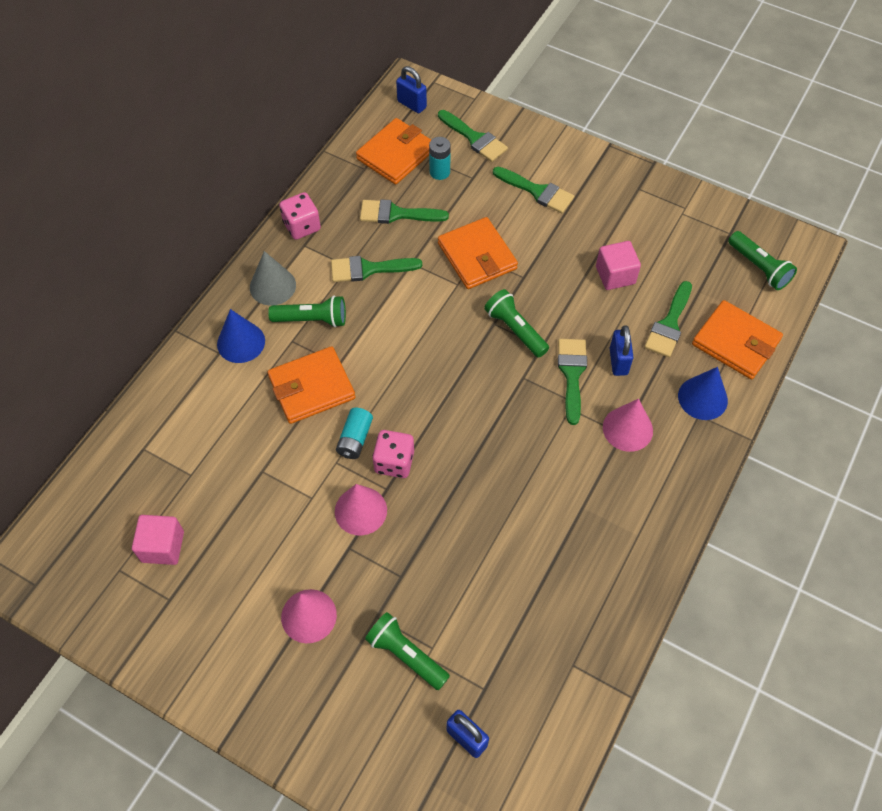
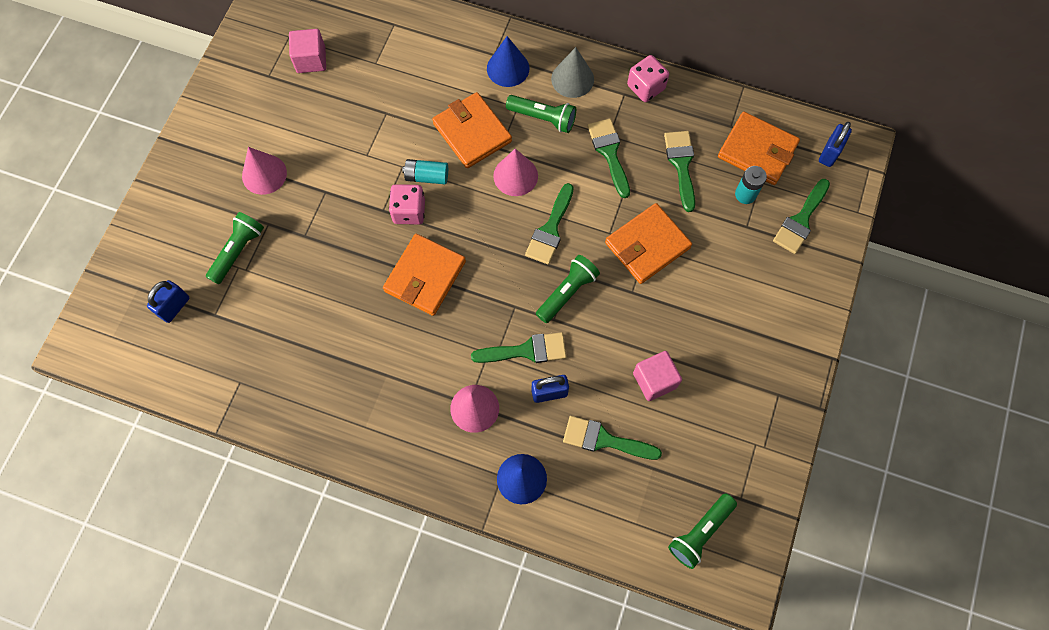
camera: 80 degrees right, 10 degrees up
green flashlight [268,295,346,327] -> green flashlight turned 60 degrees counterclockwise [506,95,576,133]
pink cone [335,484,387,535] -> pink cone moved to [493,149,538,196]
green brush [493,167,574,213] -> green brush moved to [525,183,574,265]
orange wallet [692,300,783,379] -> orange wallet moved to [383,234,466,316]

